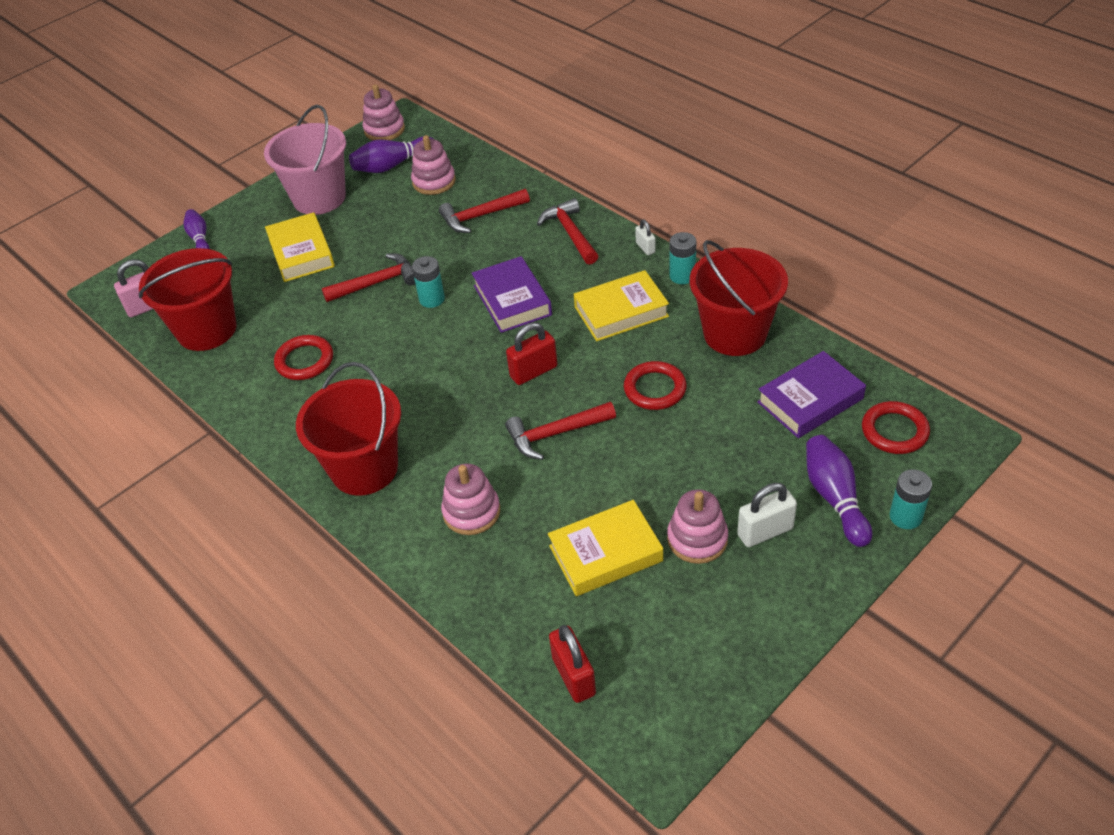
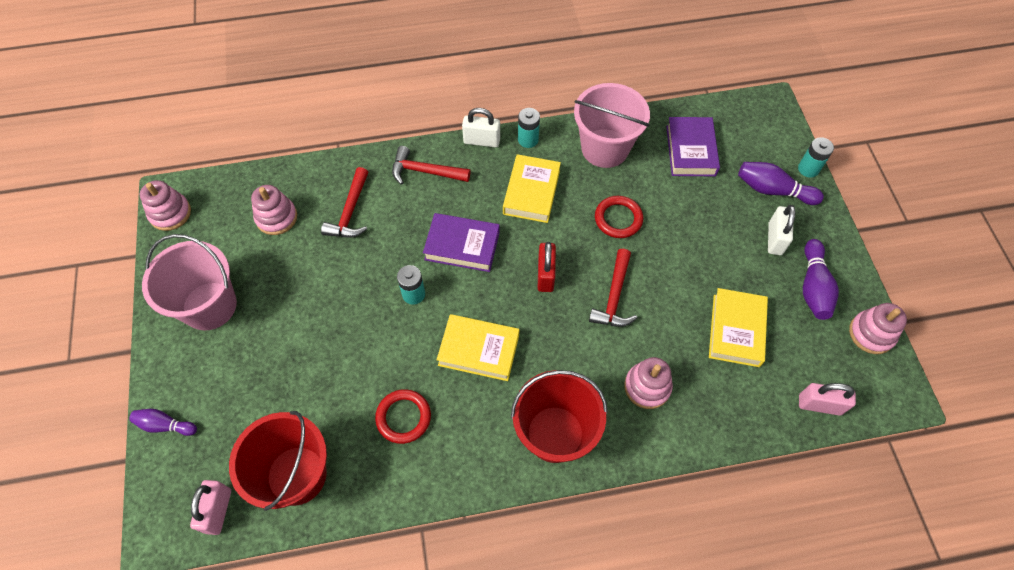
camera: 60 degrees left, 15 degrees up
yellow book [265,212,335,282] -> yellow book moved to [437,314,519,381]
red hammer [322,253,415,302] -> none
purple bowling pin [349,136,433,173] -> purple bowling pin moved to [803,239,839,320]
red padlock [549,625,596,703] -> pink padlock [799,383,856,416]
white padlock [635,219,656,255] -> white padlock [462,108,500,147], size x1.73
pink stacking toy [667,489,728,564] -> pink stacking toy moved to [849,303,907,354]
red bucket [690,240,788,356] -> pink bucket [574,83,650,168]
red ring [862,401,930,454] -> none

